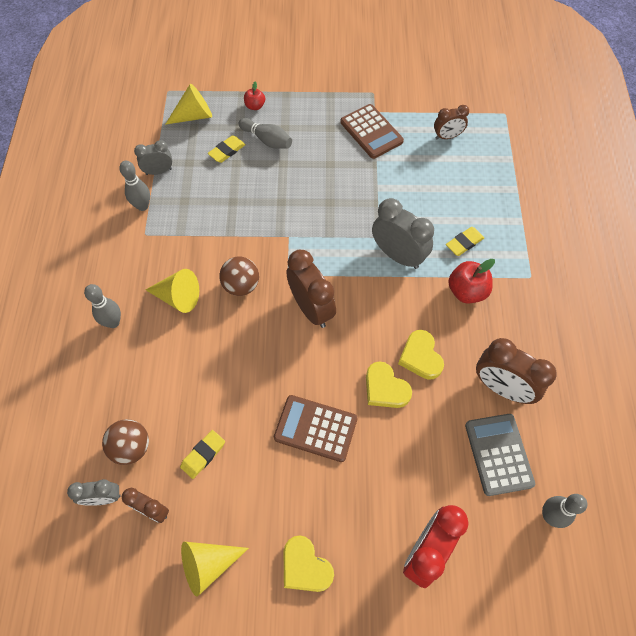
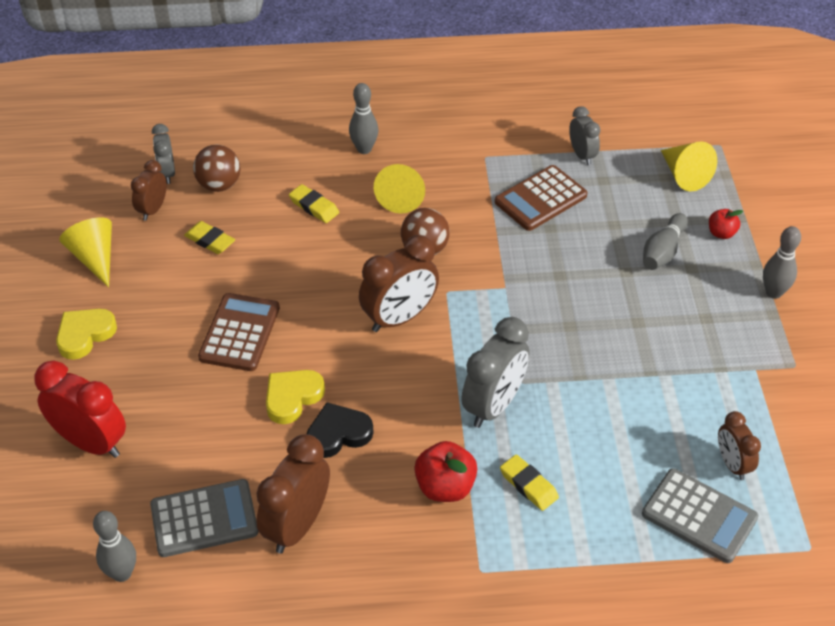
camera: 85 degrees right, 15 degrees down
grey bowling pin [119,161,150,211] -> grey bowling pin moved to [763,226,801,299]
yellow eraser [208,135,246,163] -> yellow eraser moved to [289,184,339,223]
brown calculator [340,104,404,159] -> brown calculator moved to [495,165,588,231]
yellow heart [398,330,444,380] -> black heart [307,402,373,458]
none -> grey calculator [642,468,758,563]

